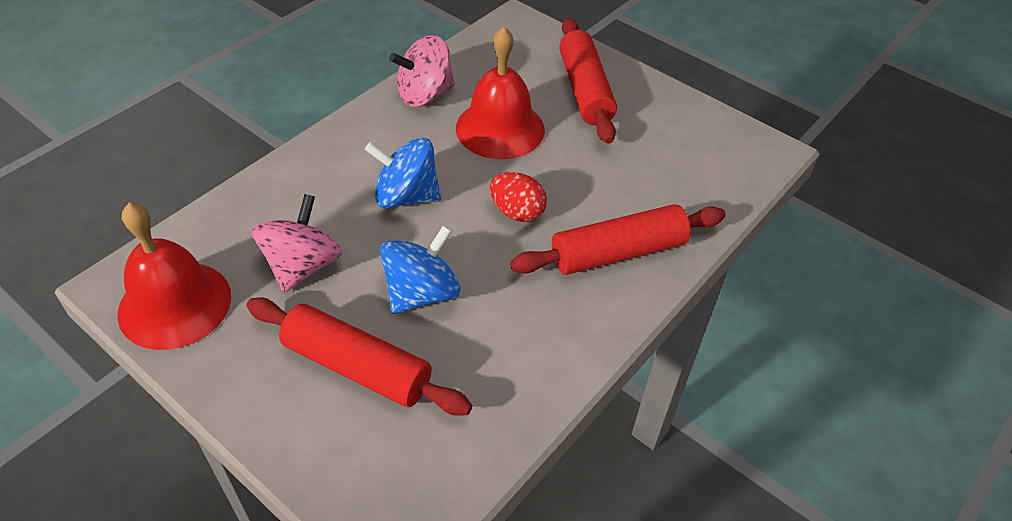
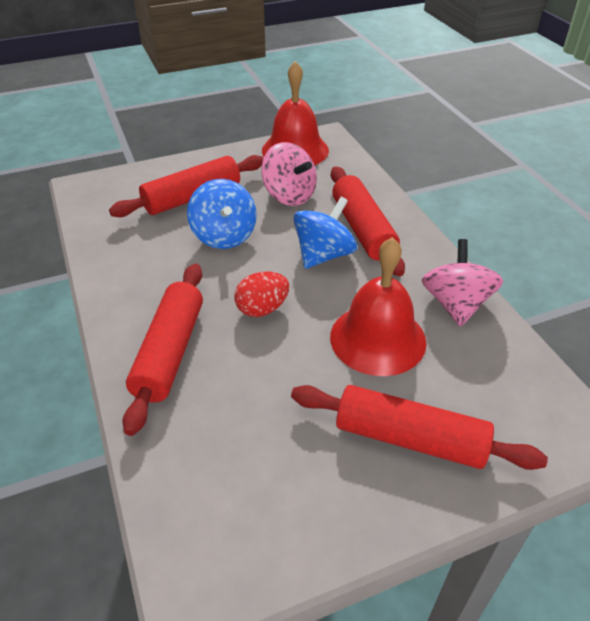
camera: 120 degrees right, 5 degrees down
none -> red rolling pin [331,167,405,276]

